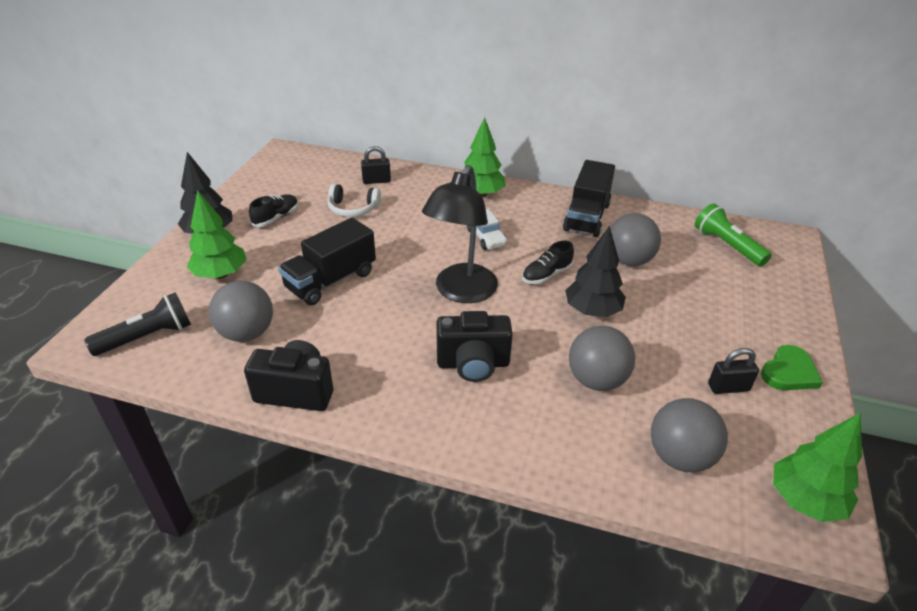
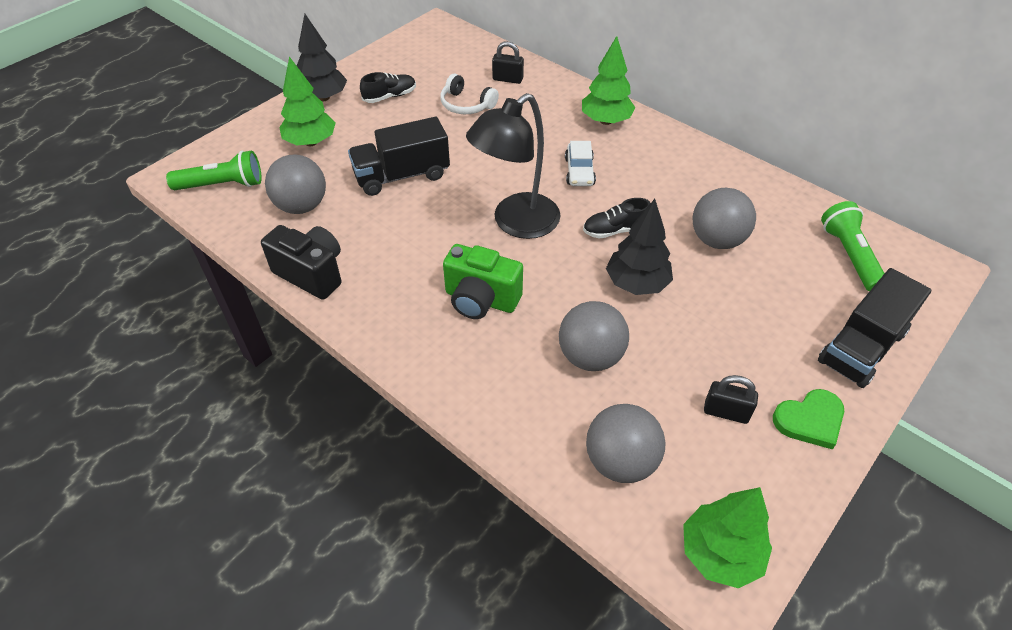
camera: 25 degrees right, 10 degrees up
black flashlight [84,292,191,356] -> green flashlight [166,151,262,190]
black camera [436,311,513,382] -> green camera [443,244,523,319]
black truck [563,160,615,237] -> black truck moved to [818,268,931,388]

